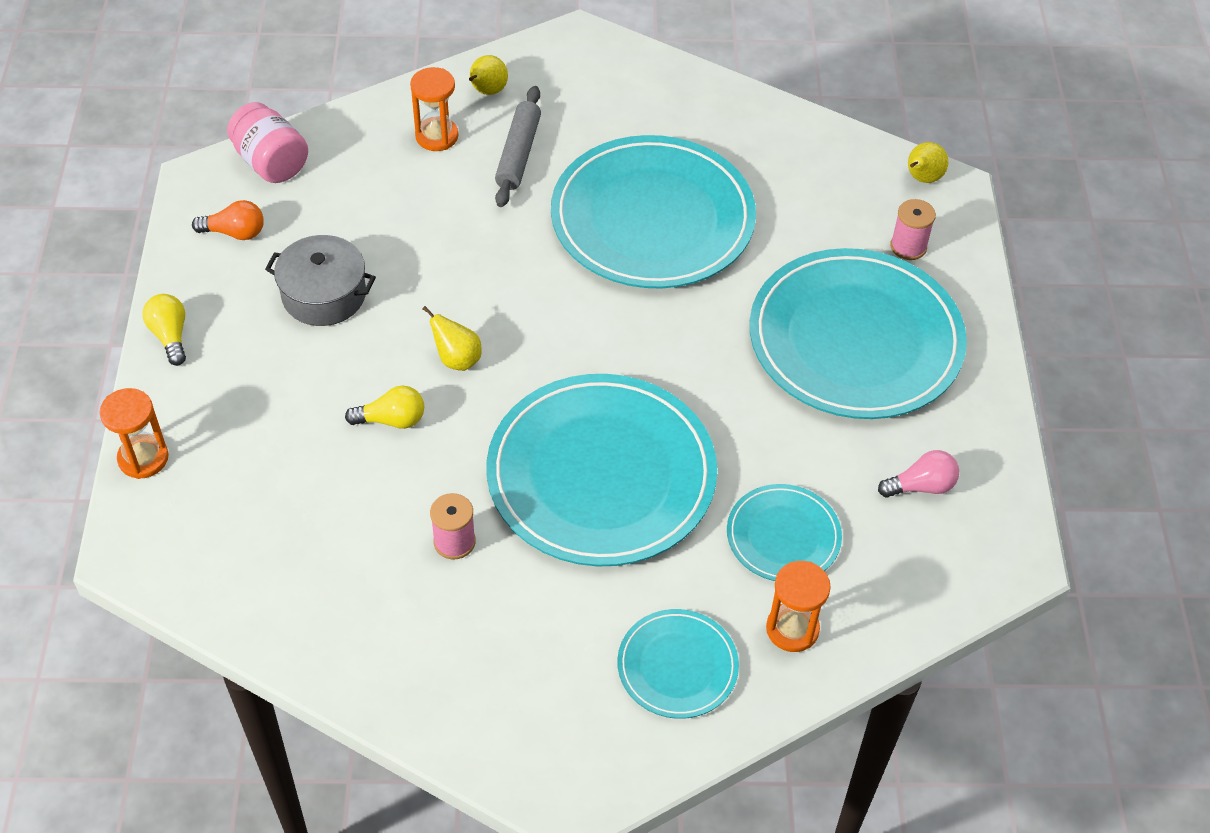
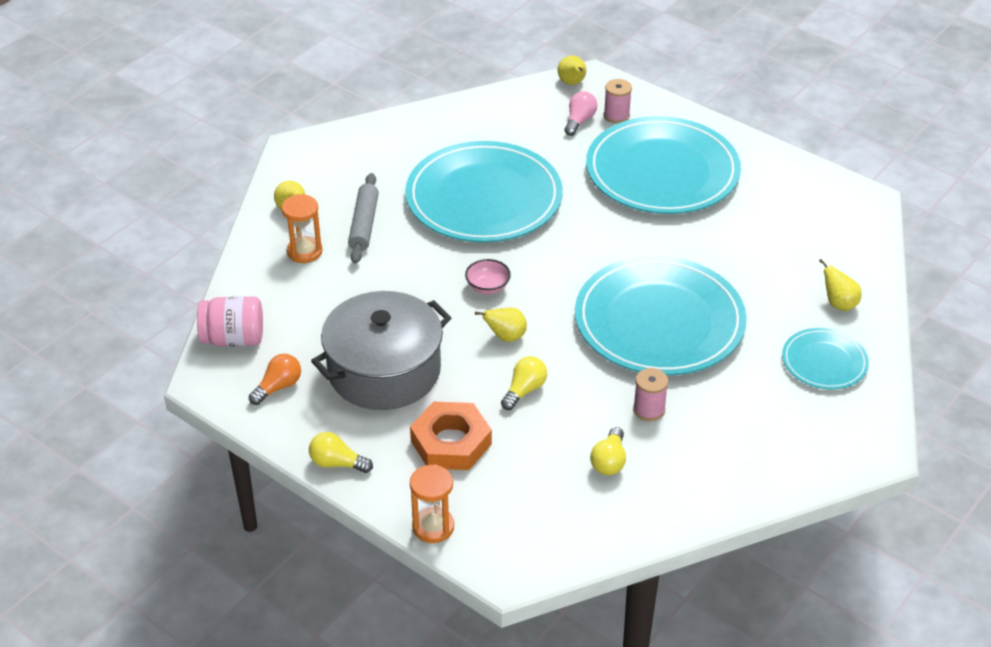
camera: 50 degrees left, 10 degrees down
grey pot [265,235,376,326] -> grey pot [311,291,451,410], size x1.62
grey rolling pin [495,86,541,207] -> grey rolling pin turned 45 degrees clockwise [348,173,379,264]
turquoise plate [727,484,842,581] -> none
orange hourglass [766,561,831,652] -> yellow pear [819,259,861,311]
pink light bulb [878,450,959,498] -> pink light bulb moved to [564,91,597,136]
none -> orange nut [410,402,492,470]
none -> pink bowl [465,259,511,294]
none -> yellow light bulb [590,427,626,475]

